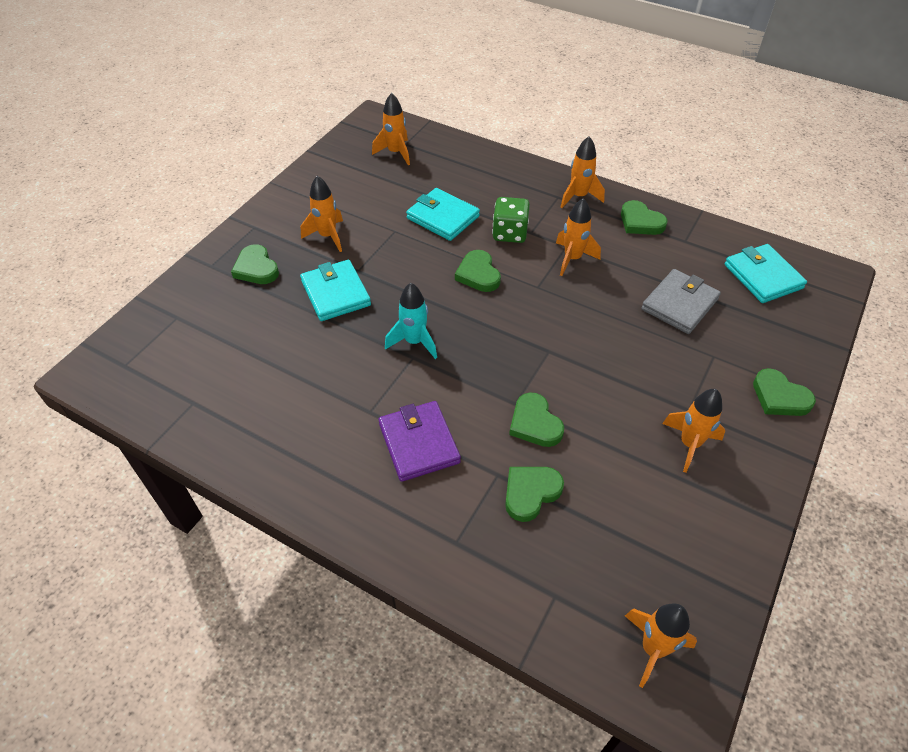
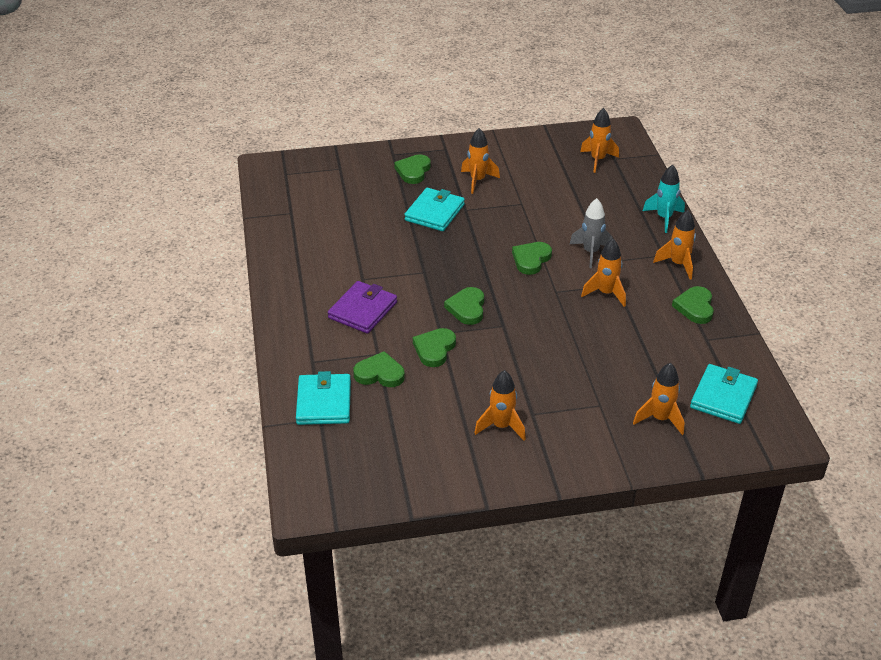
camera: 50 degrees right, 10 degrees down
turquoise rocket [385,283,437,359] -> turquoise rocket moved to [643,165,685,233]
turquoise wallet [406,188,480,241] -> turquoise wallet moved to [296,371,351,425]
green dice [492,197,530,243] -> grey rocket [570,198,613,268]
orange rocket [625,603,697,688] -> orange rocket moved to [633,363,684,435]
grey wallet [641,269,721,334] -> none
green heart [753,368,816,416] -> green heart moved to [444,287,484,325]

